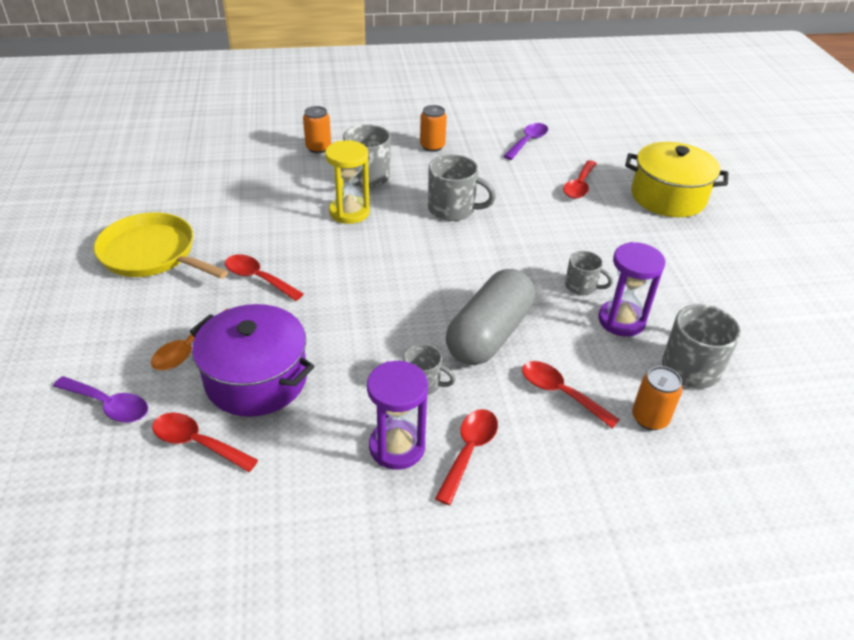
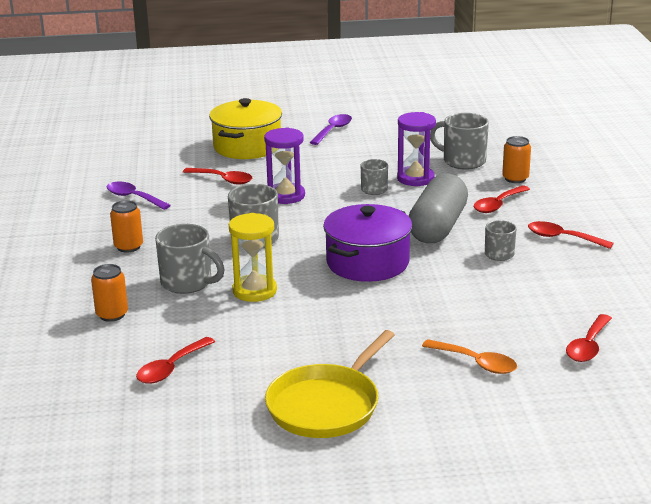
camera: 85 degrees left, 15 degrees down
purple spoon [53,376,148,423] -> purple spoon moved to [310,114,352,145]
purple pot [190,304,315,417] -> purple pot moved to [323,204,412,282]
red spoon [225,254,304,301] -> red spoon moved to [136,337,215,384]
purple hourglass [367,361,428,470] -> purple hourglass moved to [264,127,305,204]
grey capsule [446,269,535,365] -> grey capsule turned 75 degrees clockwise [409,173,468,243]

